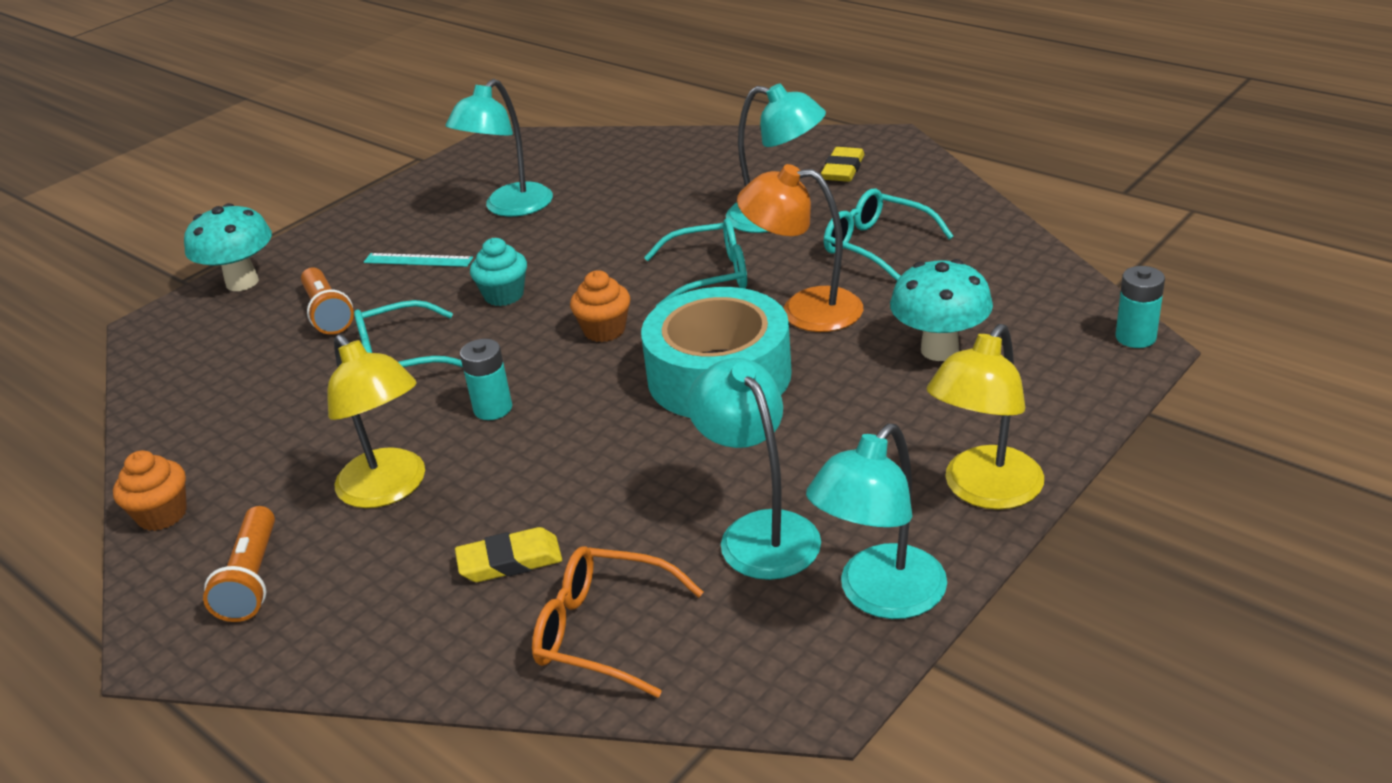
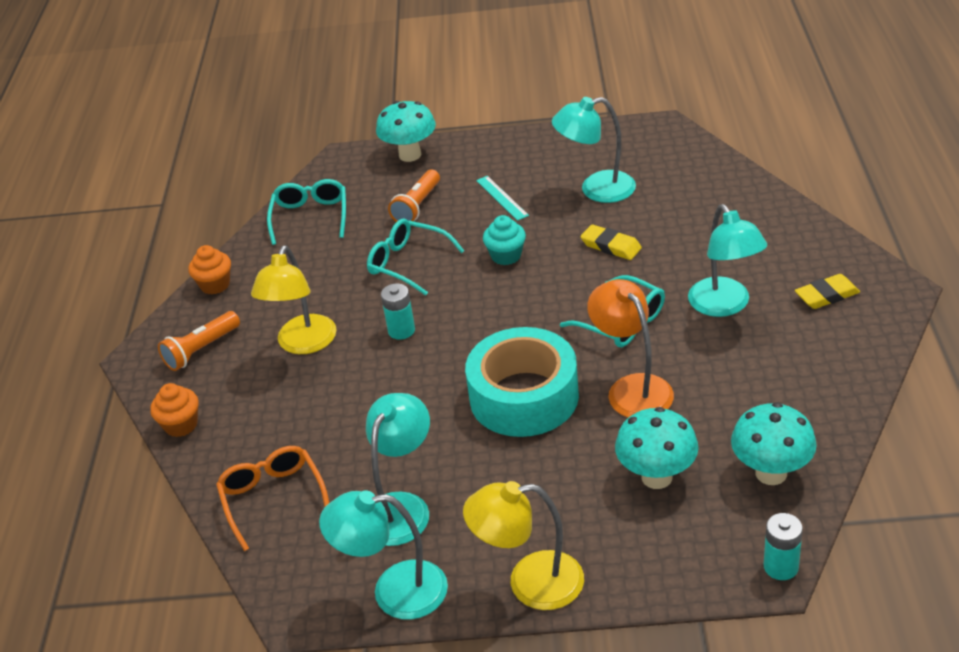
camera: 50 degrees right, 5 degrees up
yellow eraser [455,527,562,582] -> yellow eraser moved to [580,224,642,260]
orange cupcake [570,270,630,342] -> orange cupcake moved to [150,383,198,437]
turquoise glasses [824,189,954,281] -> turquoise glasses moved to [267,179,346,245]
none -> turquoise mushroom [731,402,817,485]

